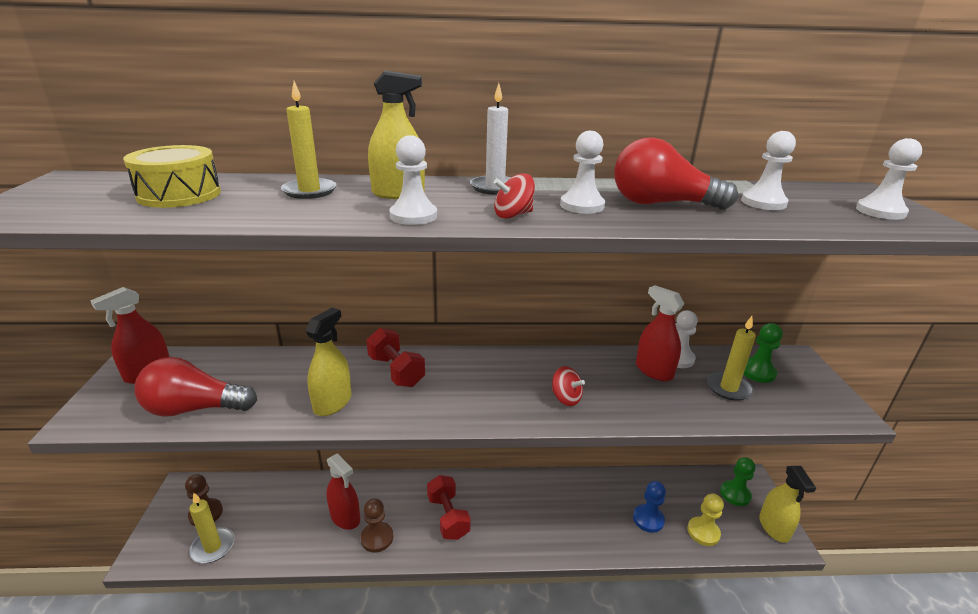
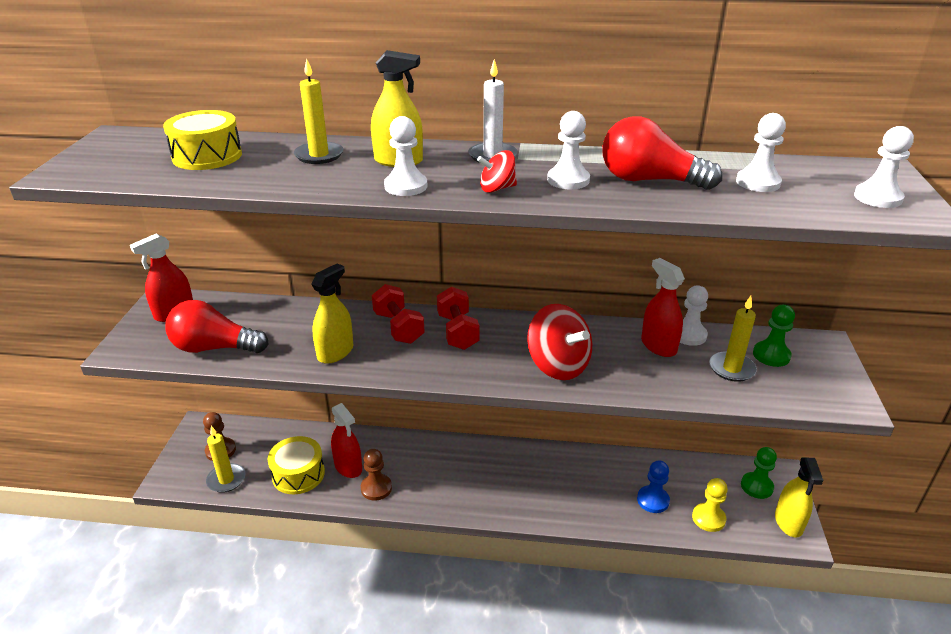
camera: 10 degrees right, 5 degrees up
red dumbbell [427,475,471,540] -> red dumbbell moved to [437,286,480,350]
red spinning top [552,366,585,406] -> red spinning top [527,304,592,380], size x1.92
none -> yellow drum [268,436,325,494]

